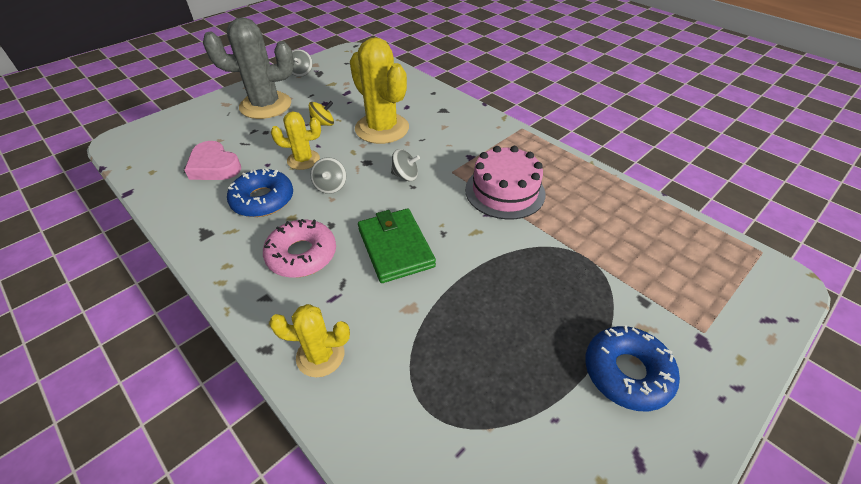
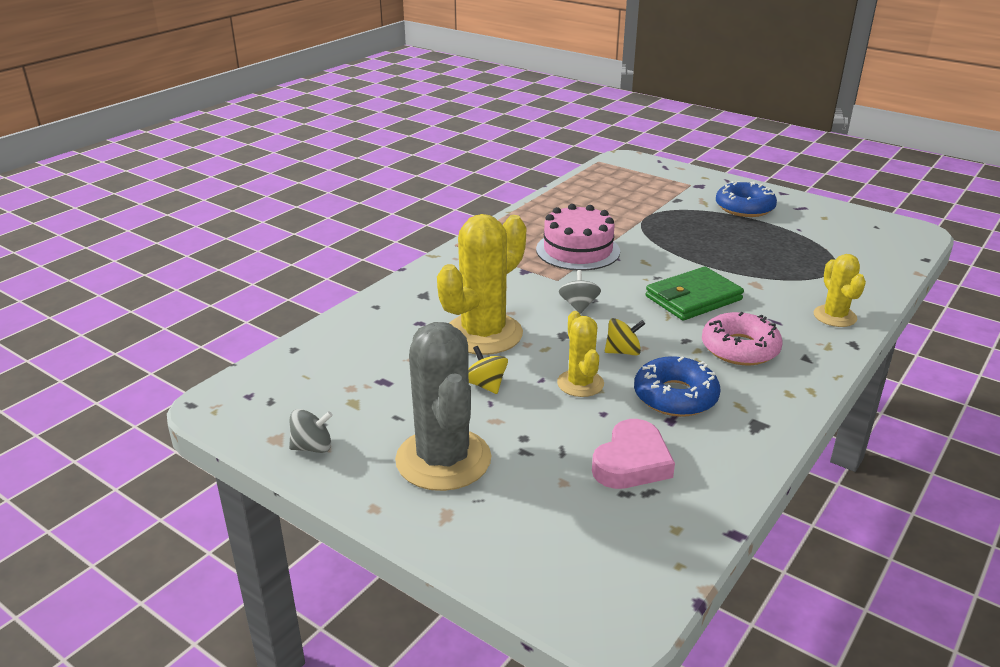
camera: 100 degrees left, 15 degrees down
grey spinning top [310,157,346,194] -> yellow spinning top [605,318,645,356]

